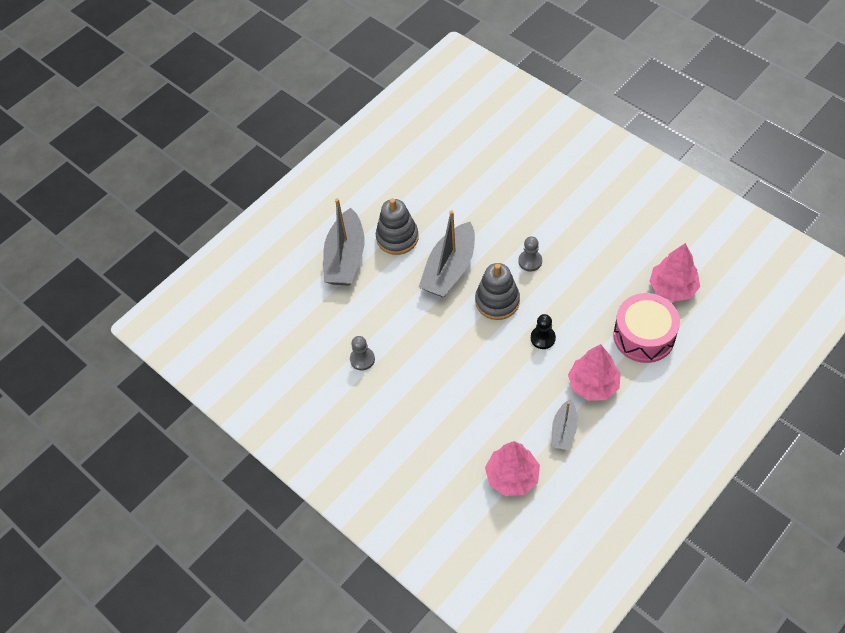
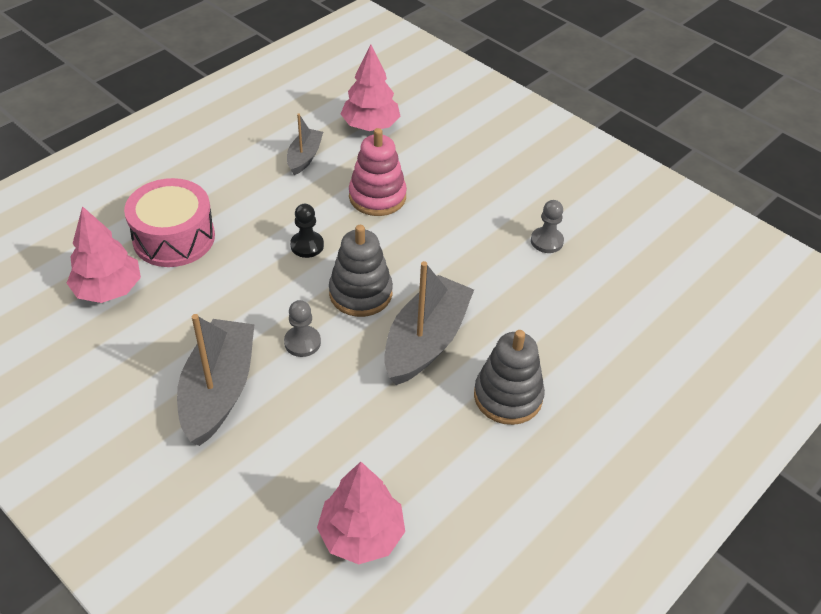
camera: 175 degrees right, 10 degrees down
grey boat [323,198,365,286] -> grey boat moved to [177,314,254,446]
pink tree [568,344,621,401] -> pink tree moved to [317,462,405,564]
none -> pink stacking toy [349,128,407,216]

